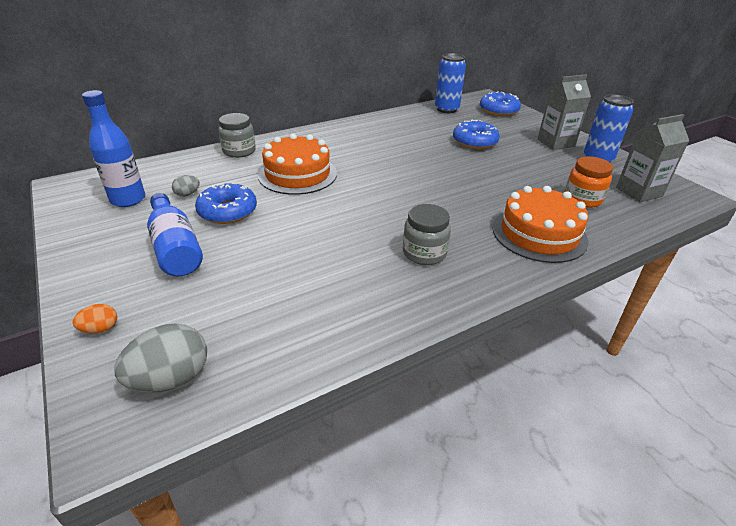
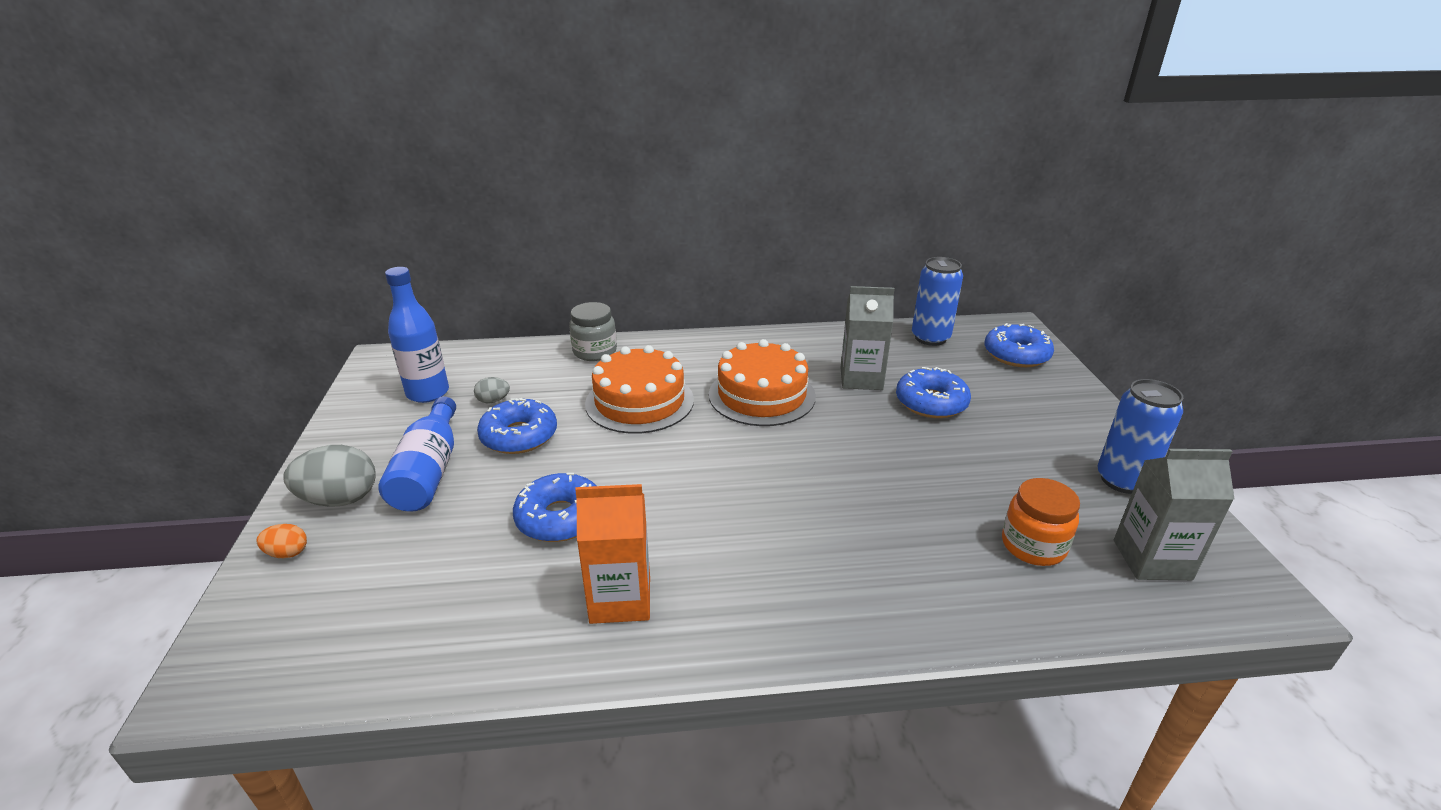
camera: 25 degrees right, 5 degrees down
grey egg [114,323,207,393] -> grey egg moved to [283,445,376,507]
grey jar [403,204,451,265] -> none
orange cake [492,186,589,263] -> orange cake moved to [709,339,816,426]
grey carton [538,74,591,150] -> grey carton moved to [840,286,895,390]
none -> blue donut [513,473,596,542]
none -> orange carton [575,484,650,624]

